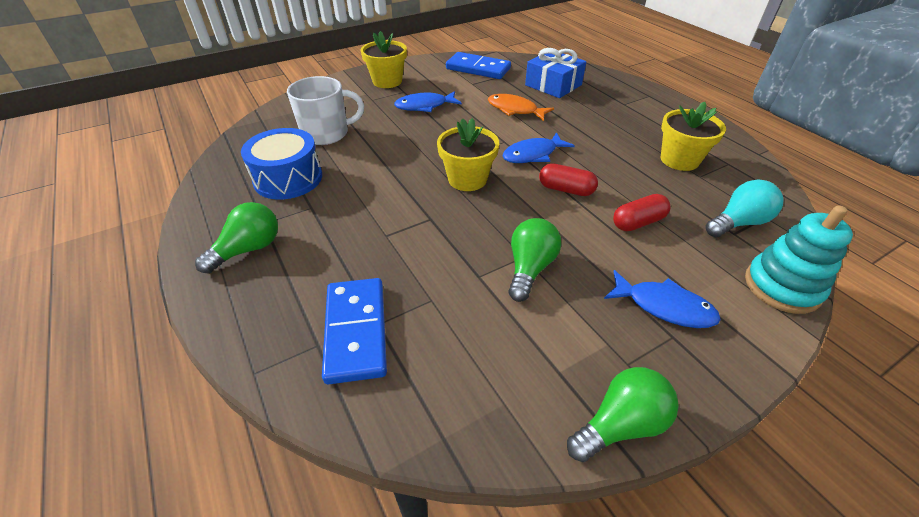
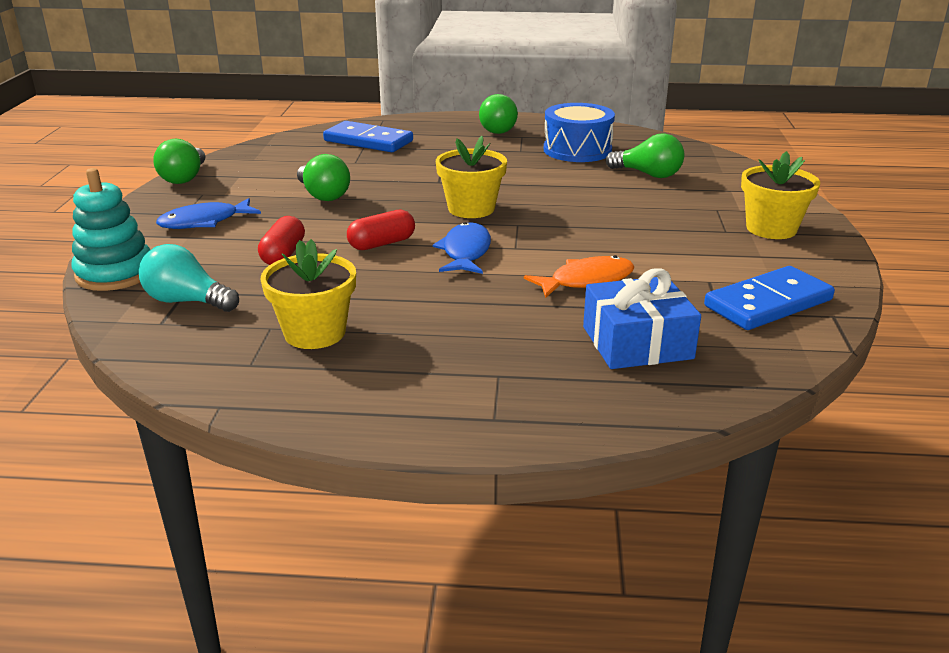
camera: 125 degrees right, 15 degrees down
white mug [287,76,364,145] -> green light bulb [606,133,684,178]
blue fish [394,91,462,112] -> none
turquoise light bulb [706,180,783,237] -> turquoise light bulb turned 105 degrees clockwise [139,244,239,312]

